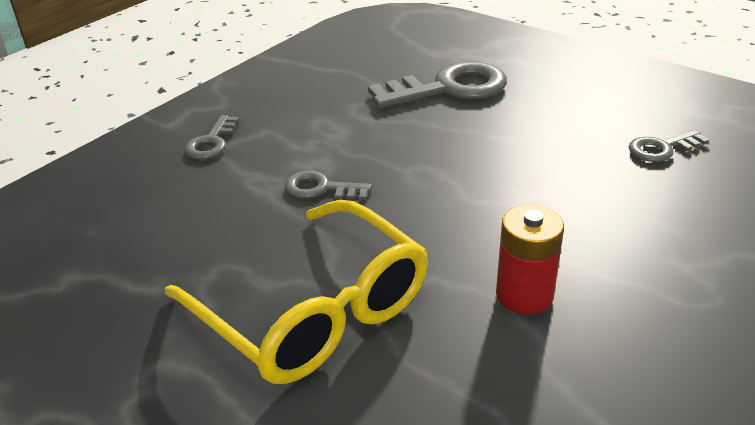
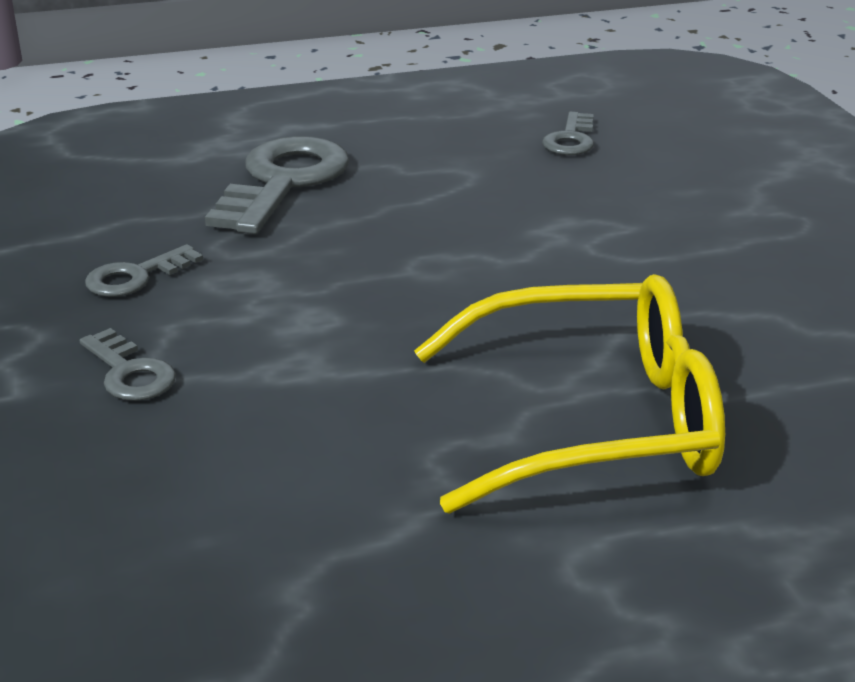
camera: 55 degrees left, 5 degrees down
grey key [285,171,372,200] -> grey key moved to [85,244,203,297]
red battery [496,204,564,315] -> none

